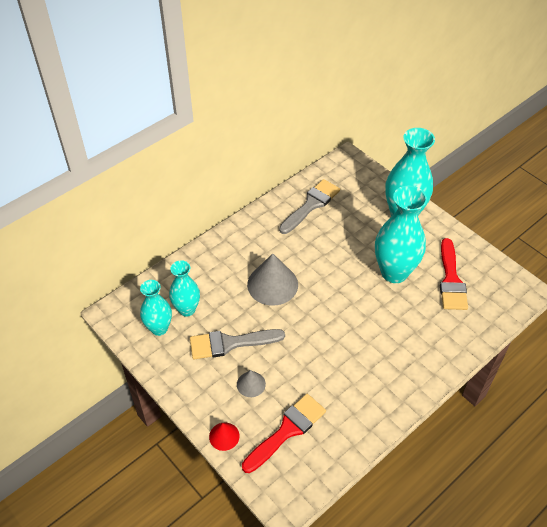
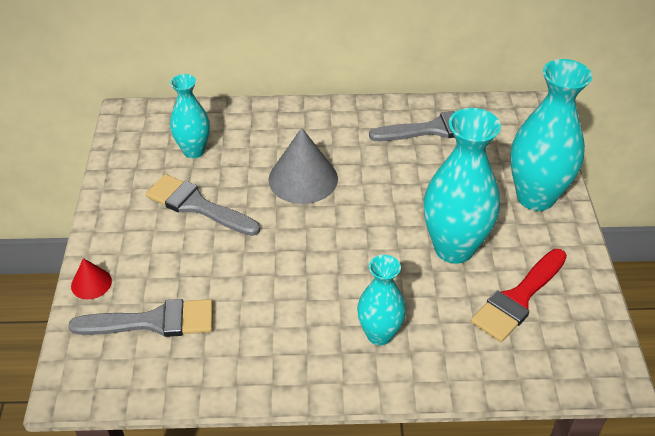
camera: 40 degrees right, 5 degrees down
turquoise vase [140,280,172,336] -> turquoise vase moved to [357,255,406,345]
grey cone [237,370,266,397] -> none
red brush [242,394,326,473] -> grey brush [68,299,213,337]

